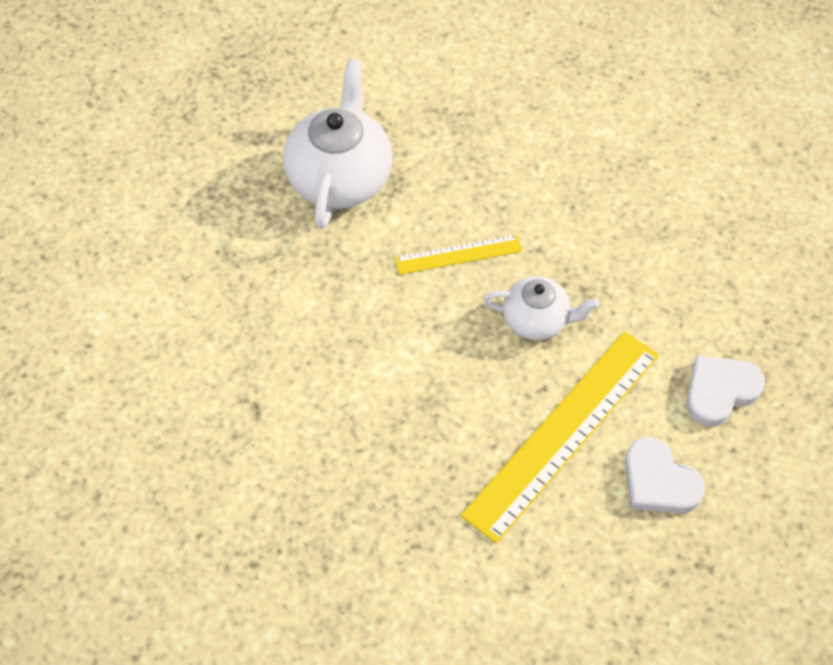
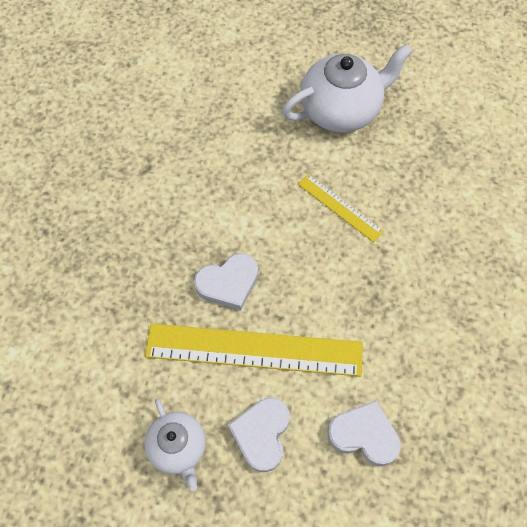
camera: 55 degrees right, 5 degrees up
white teapot [483,276,599,340] -> white teapot moved to [144,398,206,491]
none -> white heart [194,253,258,310]

